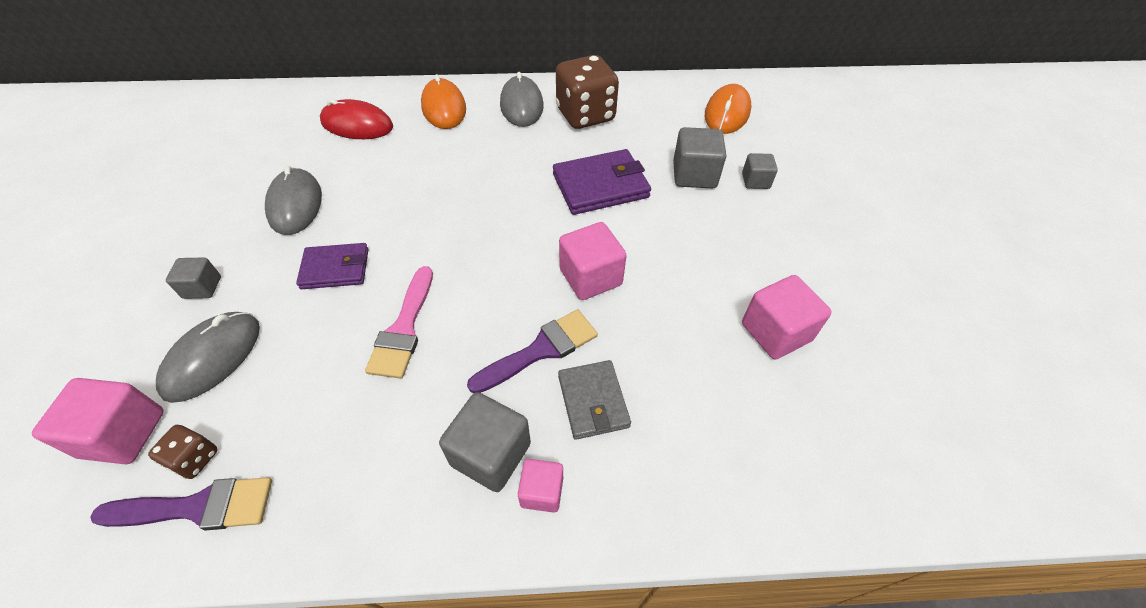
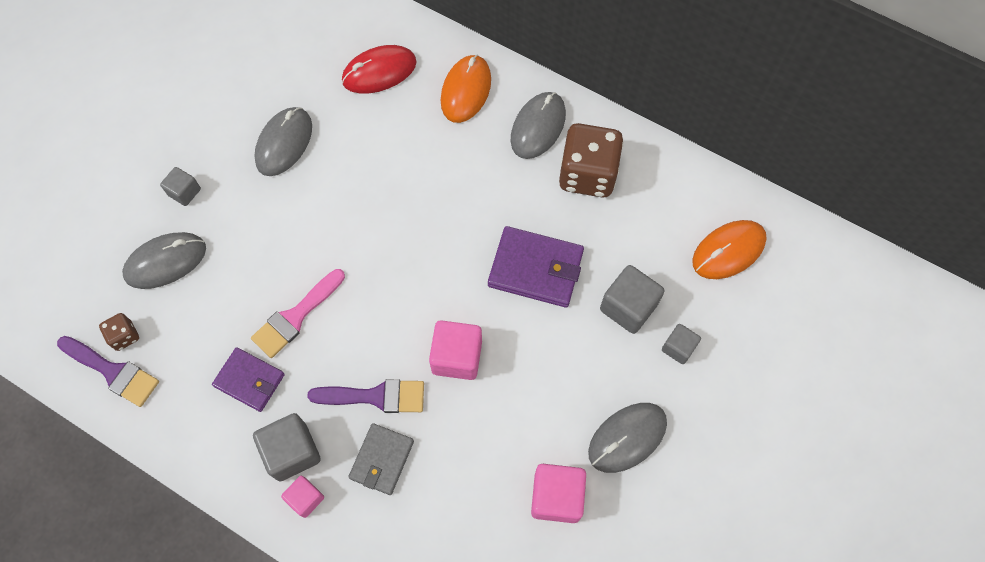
camera: 35 degrees right, 15 degrees up
pink cube [32,378,164,464] -> none
purple wallet [296,243,368,289] -> purple wallet moved to [212,347,285,412]
red mouse [320,99,393,139] -> red mouse turned 75 degrees counterclockwise [342,45,417,94]
none -> grey mouse [588,403,667,473]

